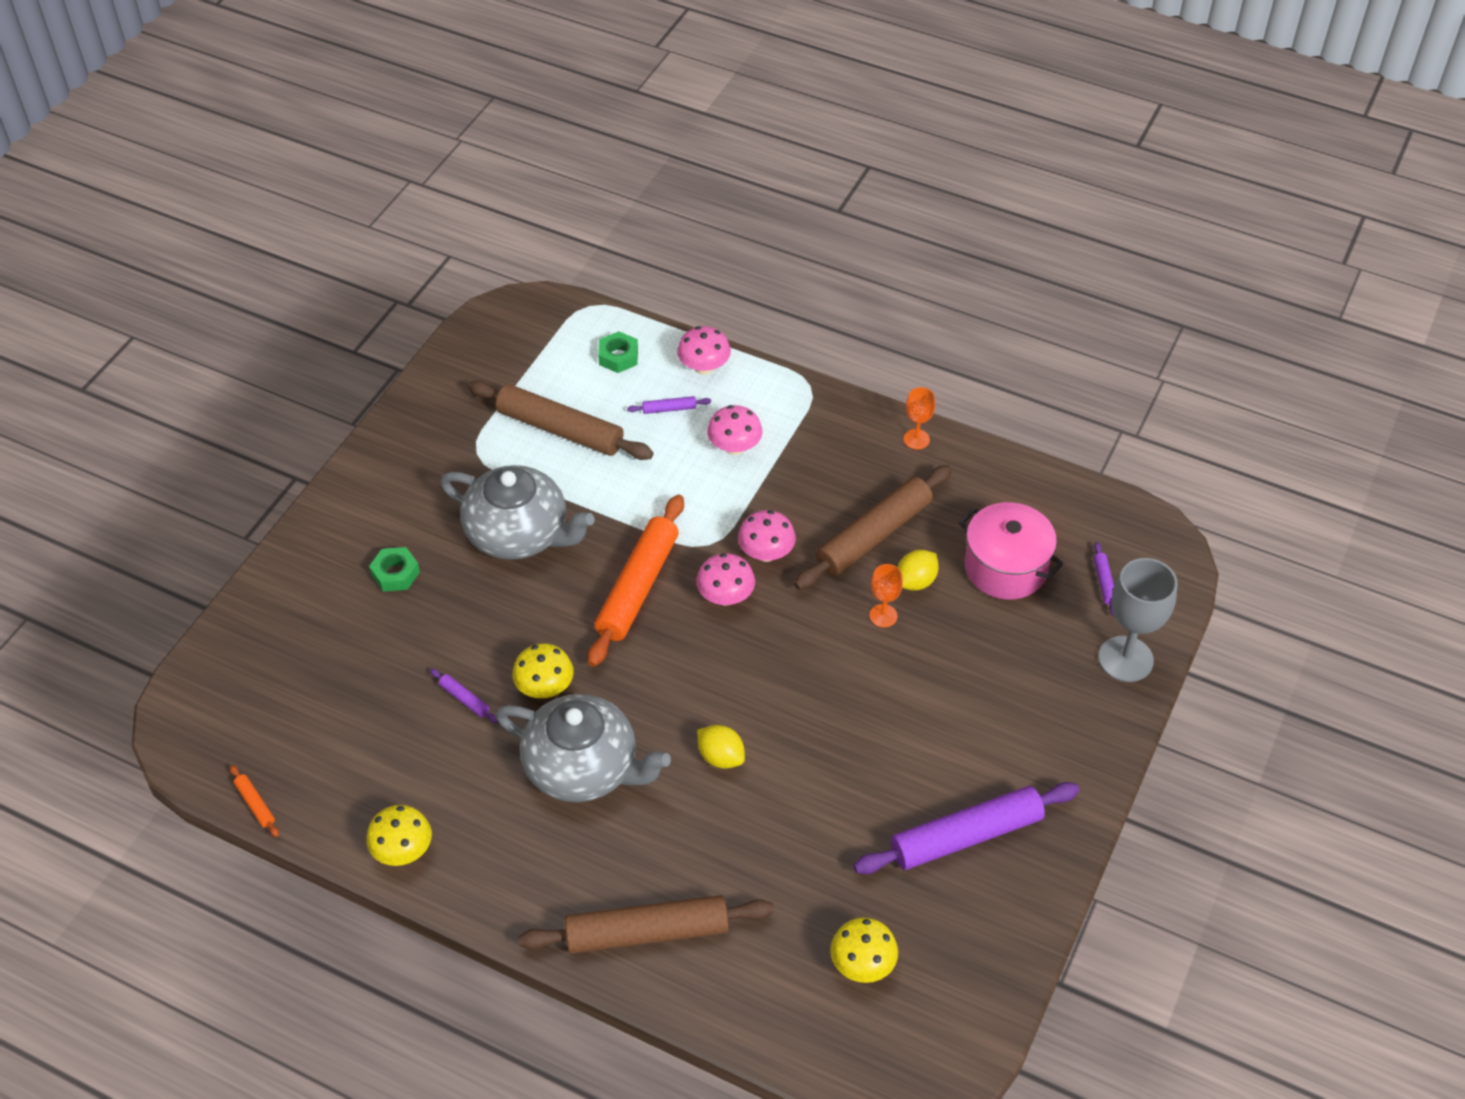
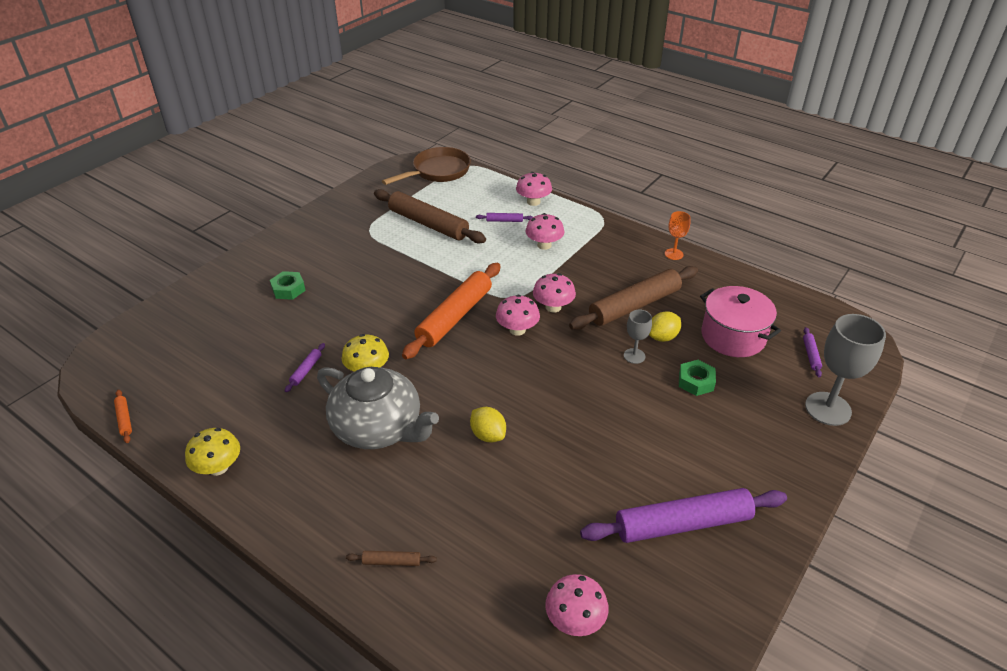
camera: 10 degrees right, 10 degrees down
purple rolling pin [430,669,498,723] -> purple rolling pin turned 60 degrees clockwise [285,343,325,392]
grey teapot [440,465,595,560] -> none
brown rolling pin [518,895,774,954] -> brown rolling pin [346,551,437,566], size x0.41
green nut [598,331,638,373] -> green nut moved to [679,360,716,396]
yellow mushroom [830,917,898,983] -> pink mushroom [545,574,609,636]
orange goblet [869,564,903,627] -> grey goblet [624,310,652,364]
none -> brown pan [382,147,471,185]

